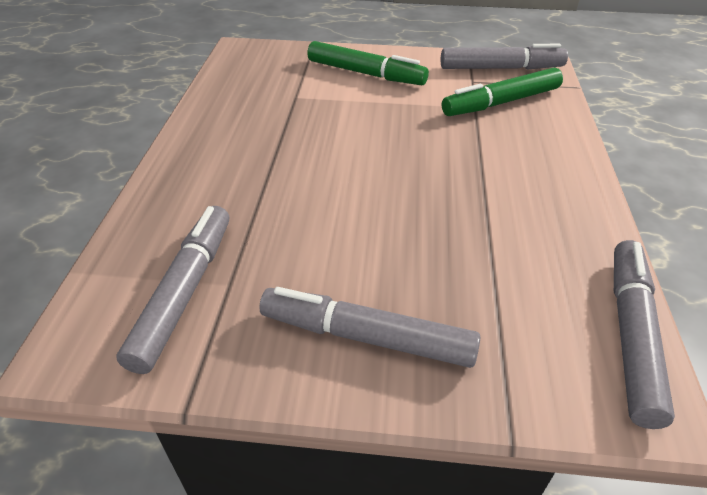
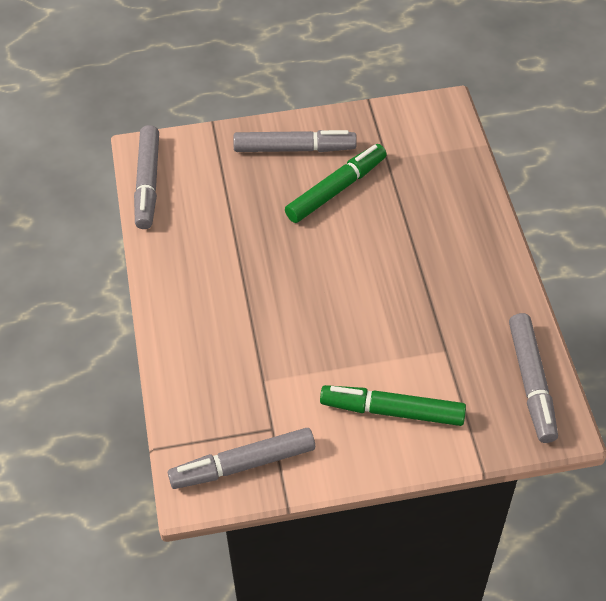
camera: 165 degrees right, 10 degrees up
grey marker [116,206,229,374] -> grey marker moved to [509,313,558,443]
green marker [442,67,563,116] -> green marker moved to [285,144,387,223]

